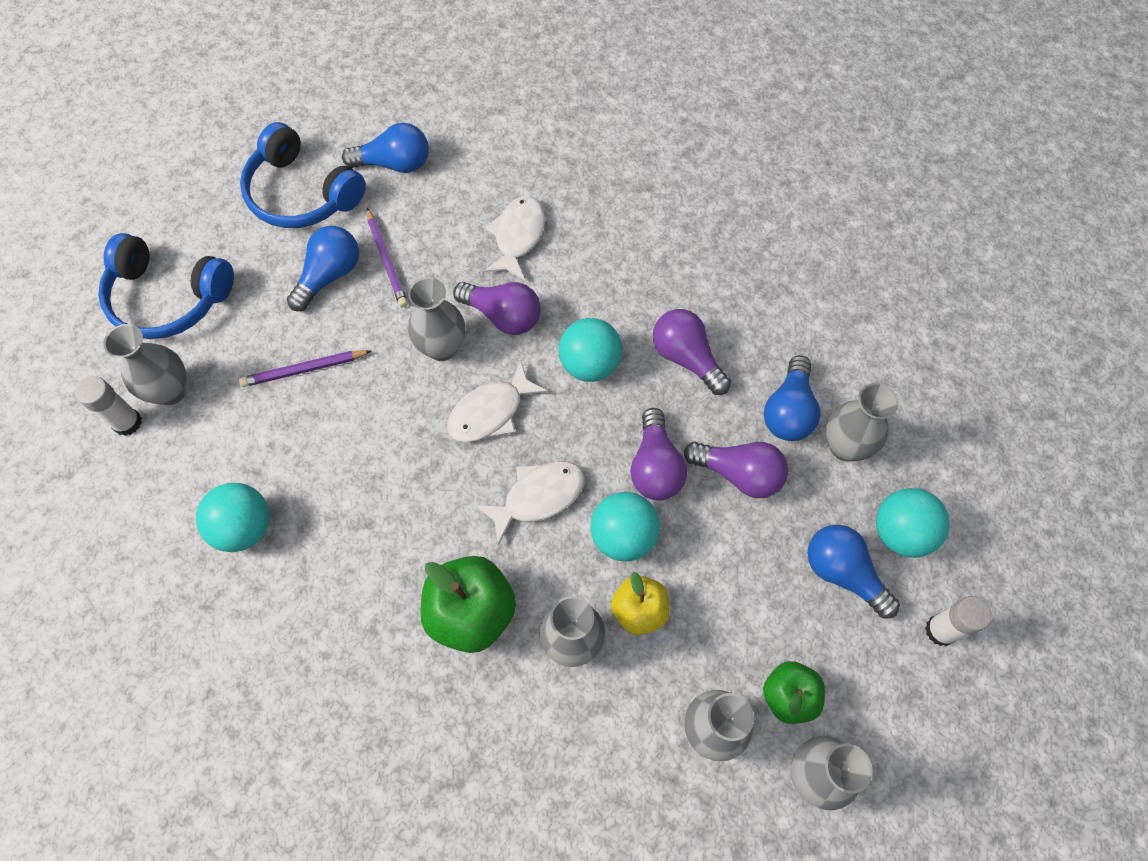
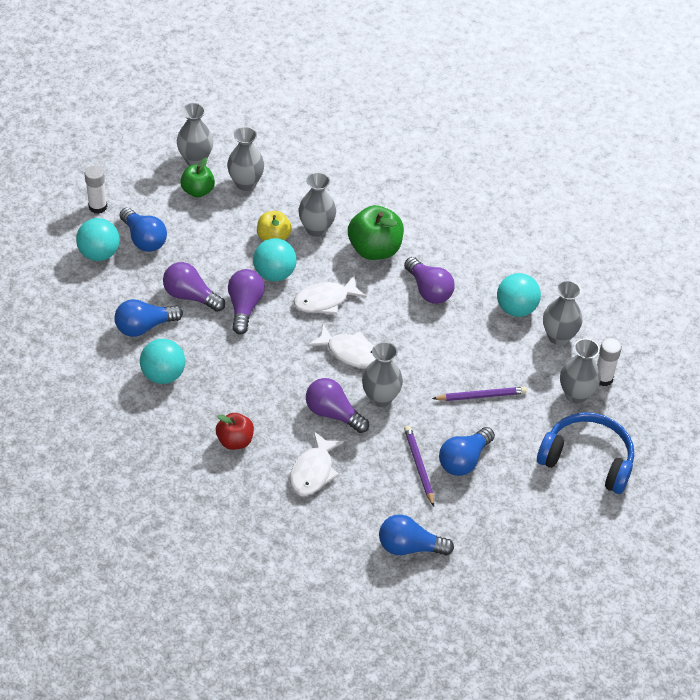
camera: 175 degrees left, 15 degrees down
blue headphones [240,122,366,228] -> none
white fish [447,360,548,442] -> white fish turned 60 degrees clockwise [308,324,376,368]
turquoise ball [559,318,622,382] -> turquoise ball moved to [140,339,185,384]
purple light bulb [653,309,731,395] -> purple light bulb moved to [404,257,454,304]
blue light bulb [764,355,821,441] -> blue light bulb turned 135 degrees counterclockwise [114,299,183,337]
grey vase [826,383,898,461] -> grey vase moved to [543,280,583,345]
none -> red apple [216,413,254,450]

